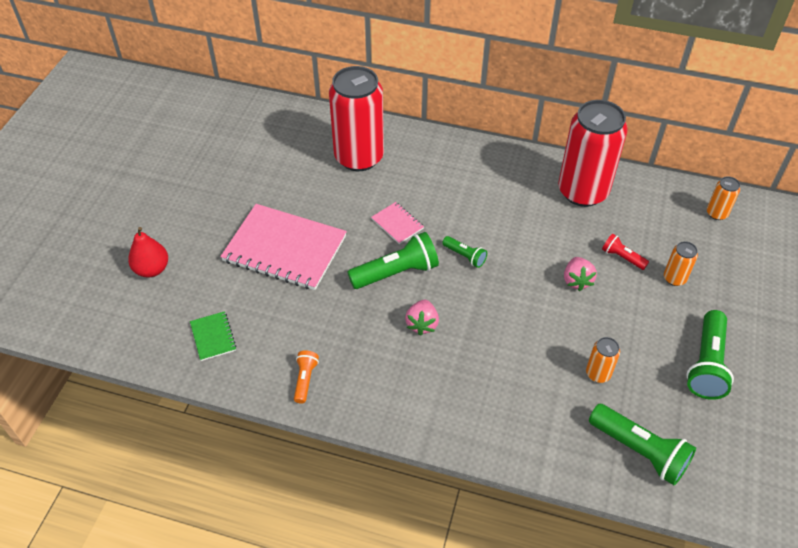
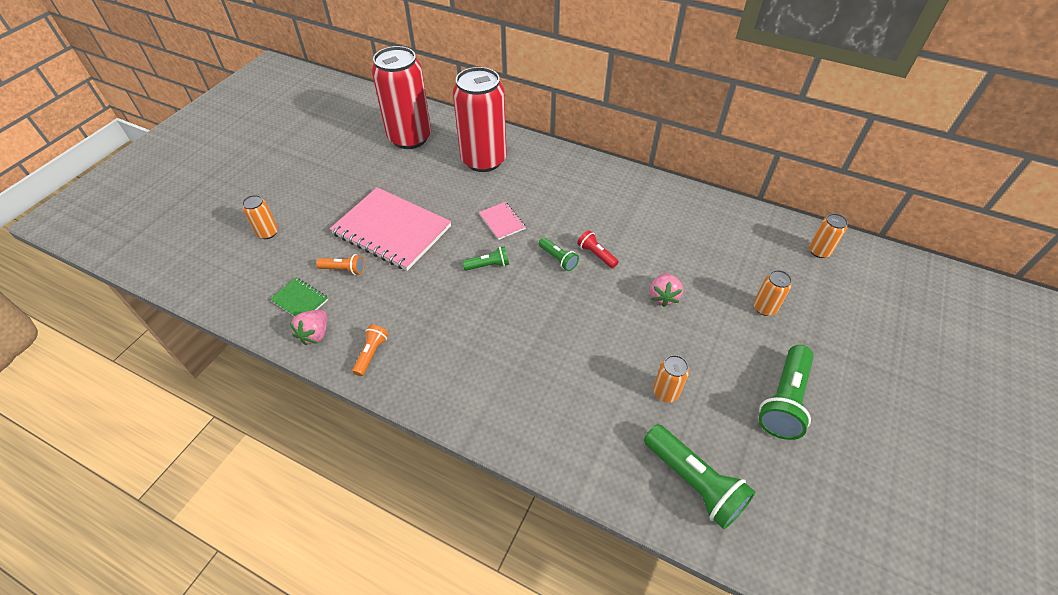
camera: 10 degrees right, 0 degrees up
red pear [128,227,168,277] -> orange can [242,195,278,239]
green notebook [190,311,237,361] -> green notebook turned 45 degrees counterclockwise [270,277,329,317]
green flashlight [347,232,439,289] -> green flashlight [462,246,509,271], size x0.53
pink strawberry [405,300,439,336] -> pink strawberry moved to [290,310,327,345]
red can [558,100,628,207] -> red can moved to [372,46,431,149]
red flashlight [602,234,649,270] -> red flashlight moved to [577,230,619,268]
none -> orange flashlight [316,254,365,275]

